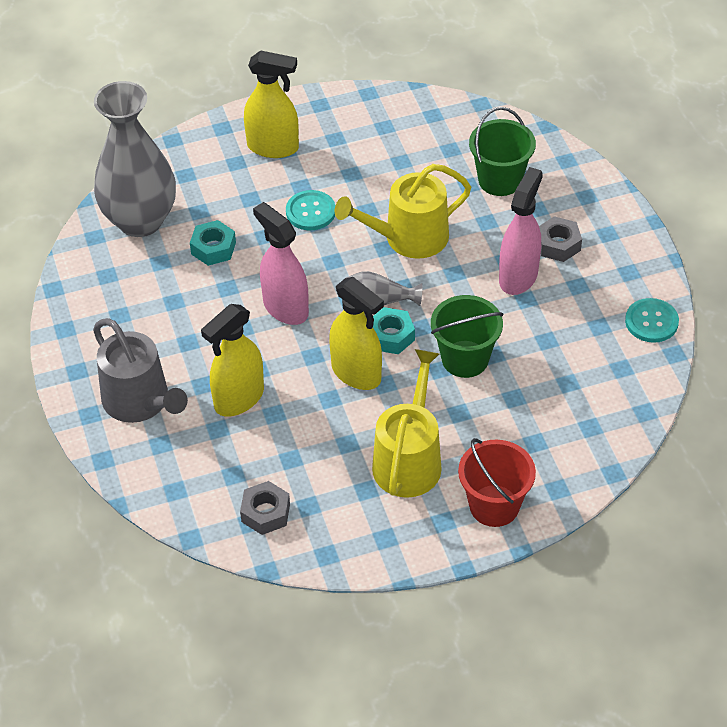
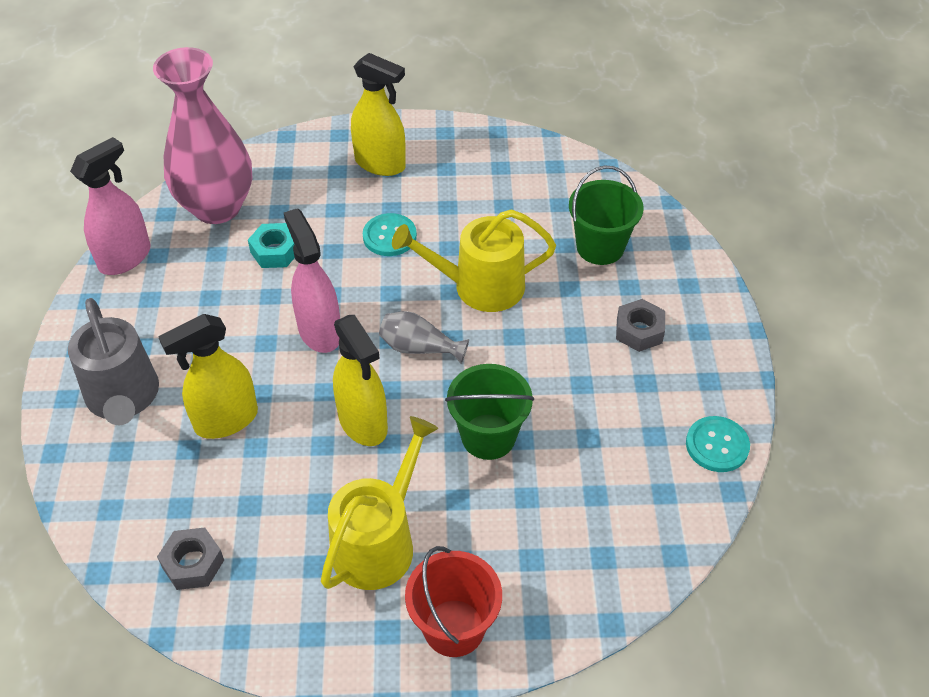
camera: 15 degrees right, 0 degrees up
grey vase [94,81,176,237] -> pink vase [153,47,253,224]
turquoise nut [373,307,415,354] -> none
pink spray bottle [499,167,543,295] -> pink spray bottle moved to [70,137,151,275]

